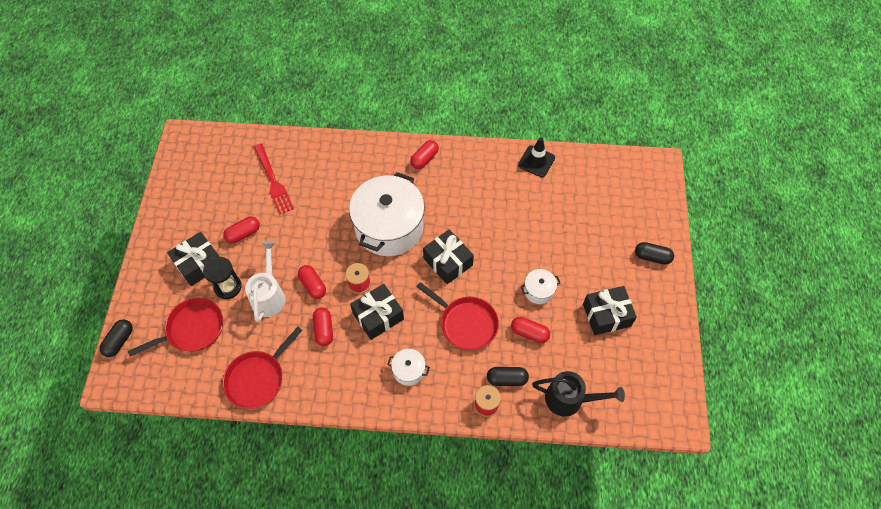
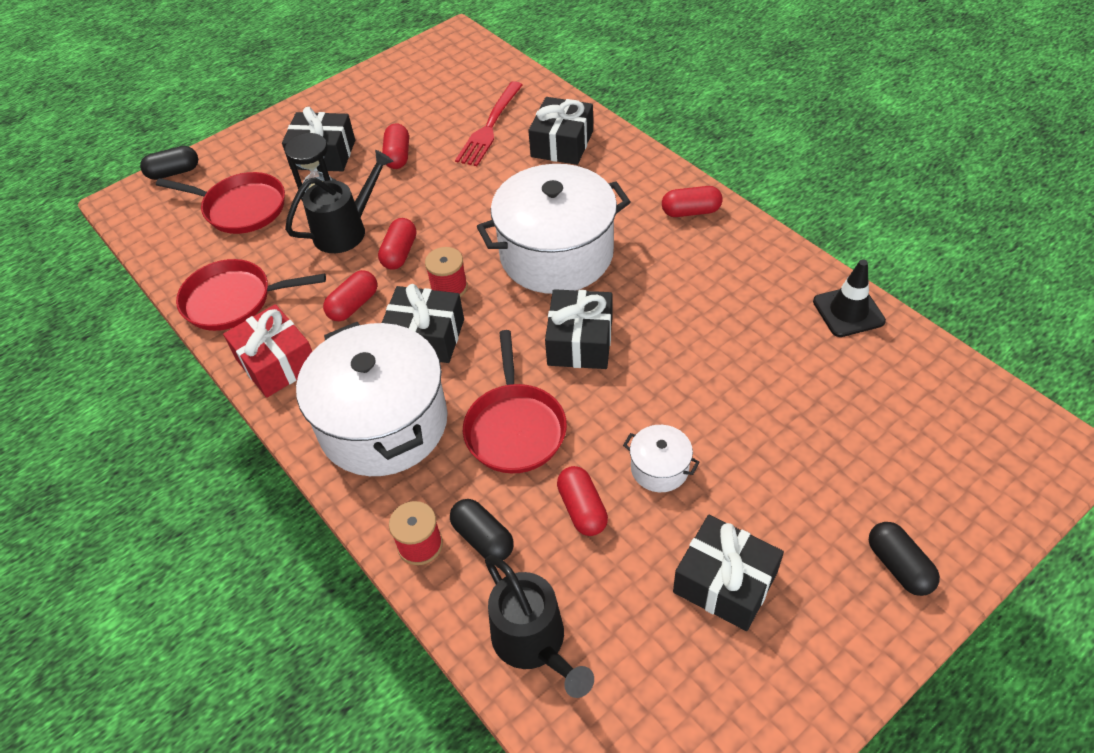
camera: 50 degrees right, 10 degrees down
red capsule [223,216,260,244] -> red capsule turned 75 degrees clockwise [382,123,409,169]
white watering can [245,241,286,322] -> black watering can [285,150,394,253]
white pot [387,349,430,386] -> white pot [296,322,448,476], size x2.37
none -> red gift [223,304,312,398]
none -> black gift [528,97,593,165]

